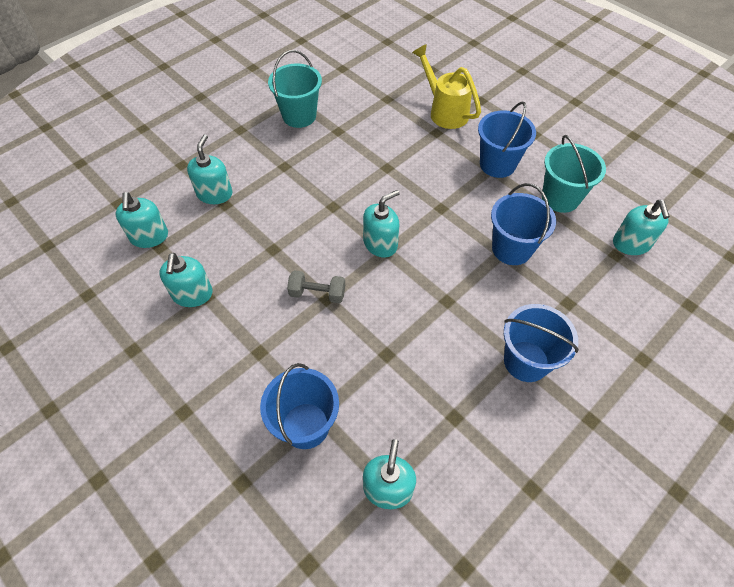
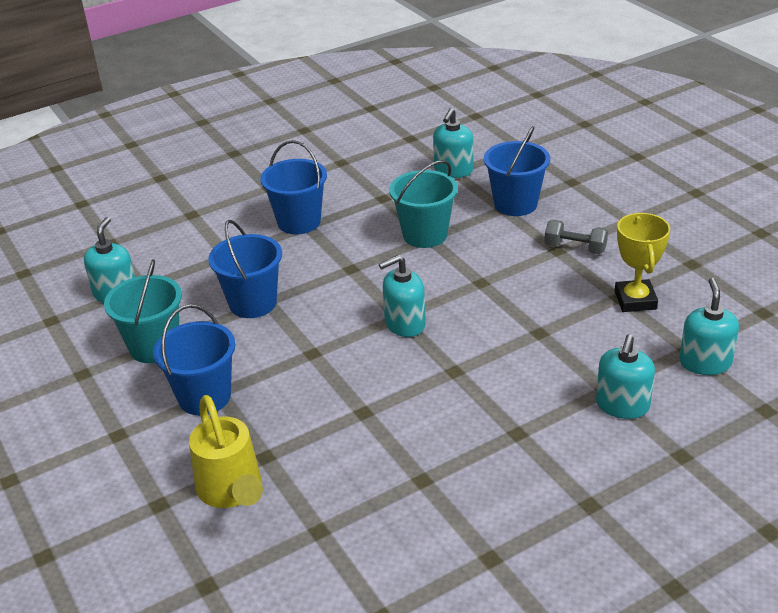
camera: 165 degrees left, 20 degrees down
turquoise soap dispenser [159,253,213,307] -> yellow trophy [615,213,670,312]
turquoise bucket [268,50,322,128] -> turquoise bucket moved to [389,160,458,248]
grey dumbbell [287,270,345,303] -> grey dumbbell moved to [544,220,608,254]

